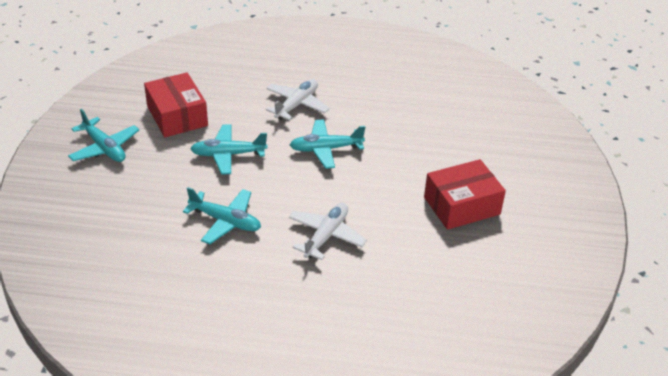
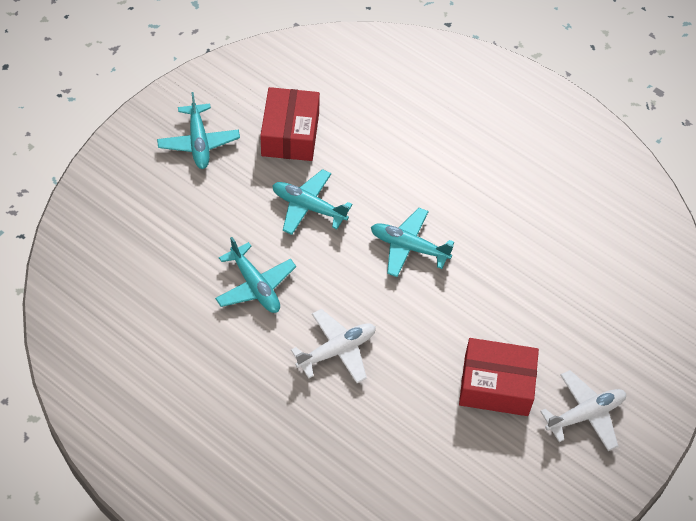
camera: 30 degrees right, 15 degrees up
white plane [265,79,330,120] -> white plane moved to [540,370,626,451]

